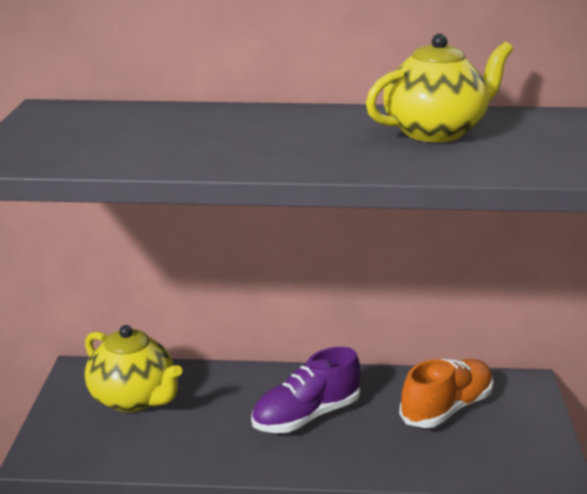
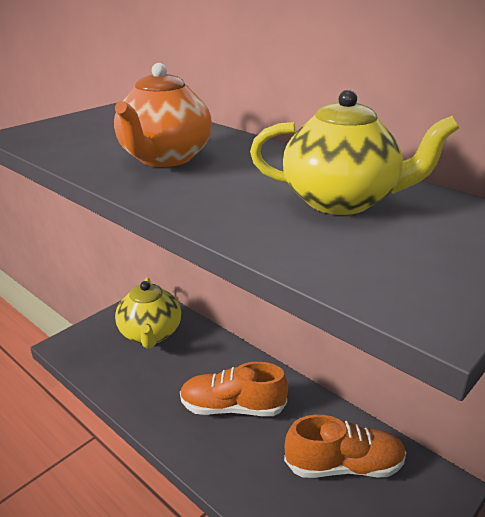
camera: 40 degrees right, 5 degrees up
purple shoe [251,347,360,433] -> orange shoe [180,362,288,416]
none -> orange teapot [114,63,212,167]

